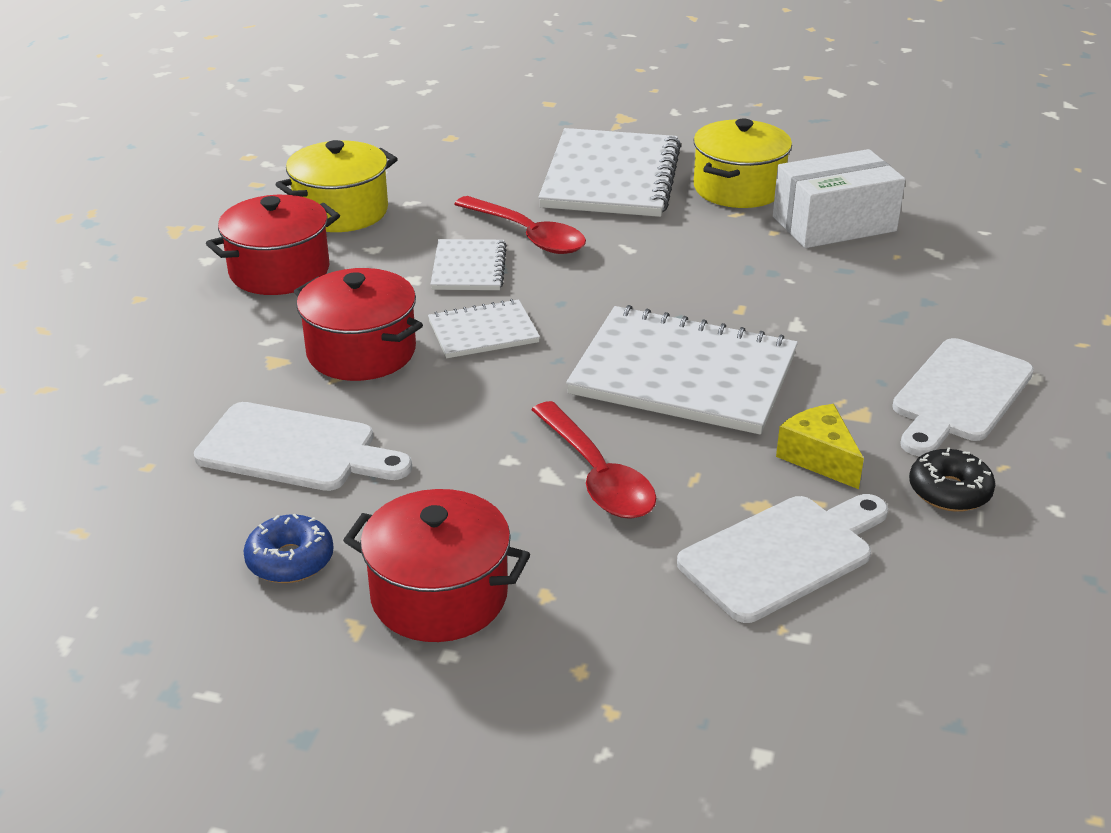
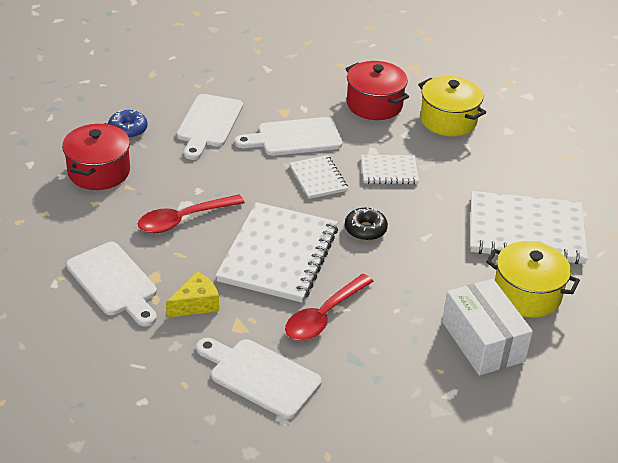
camera: 85 degrees right, 5 degrees up
red pot [294,268,423,381] -> white cutting board [235,117,342,156]
red spoon [454,196,586,254] -> red spoon moved to [285,274,374,340]
black donut [909,447,995,512] -> black donut moved to [345,207,388,241]

